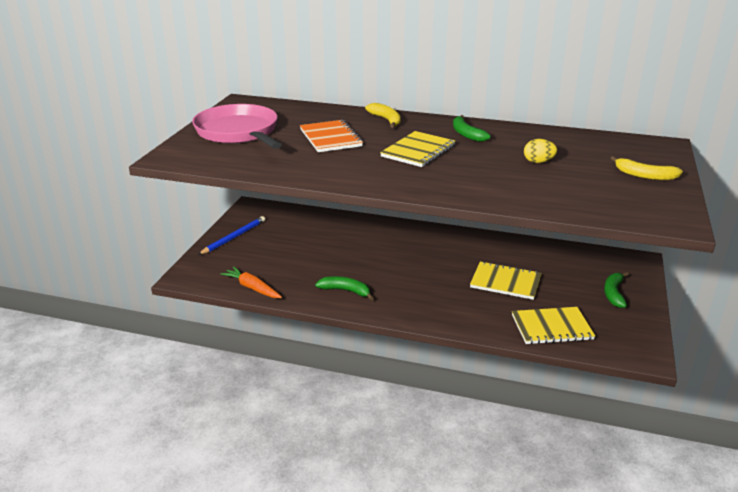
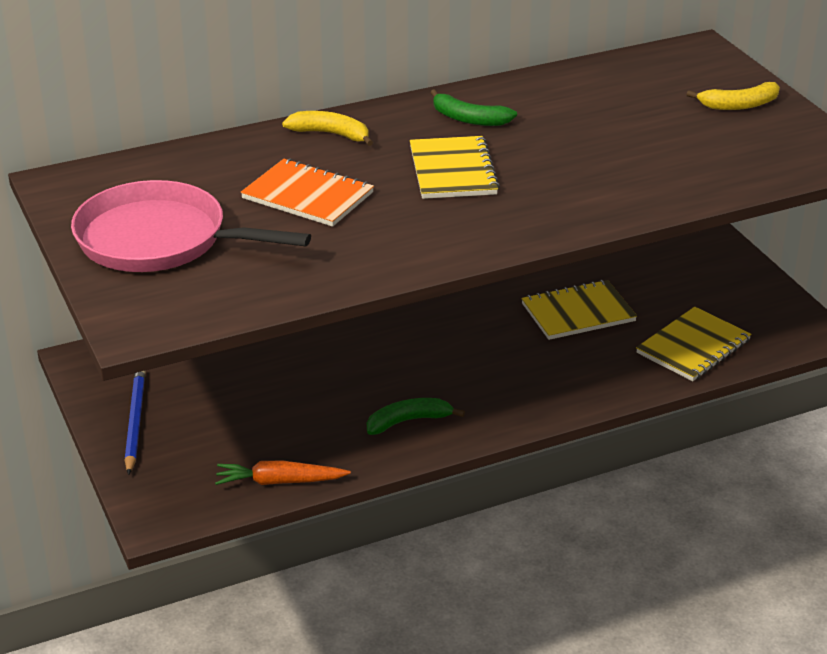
camera: 40 degrees left, 5 degrees up
yellow egg [524,139,557,163] -> none
green banana [604,272,629,308] -> none

